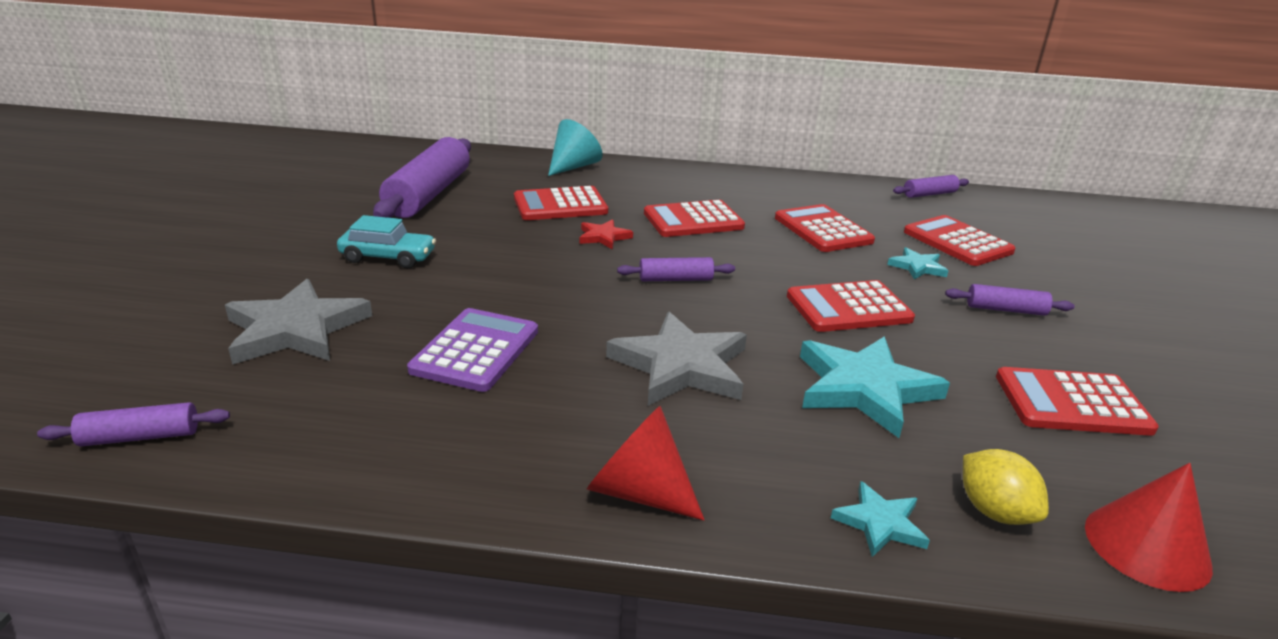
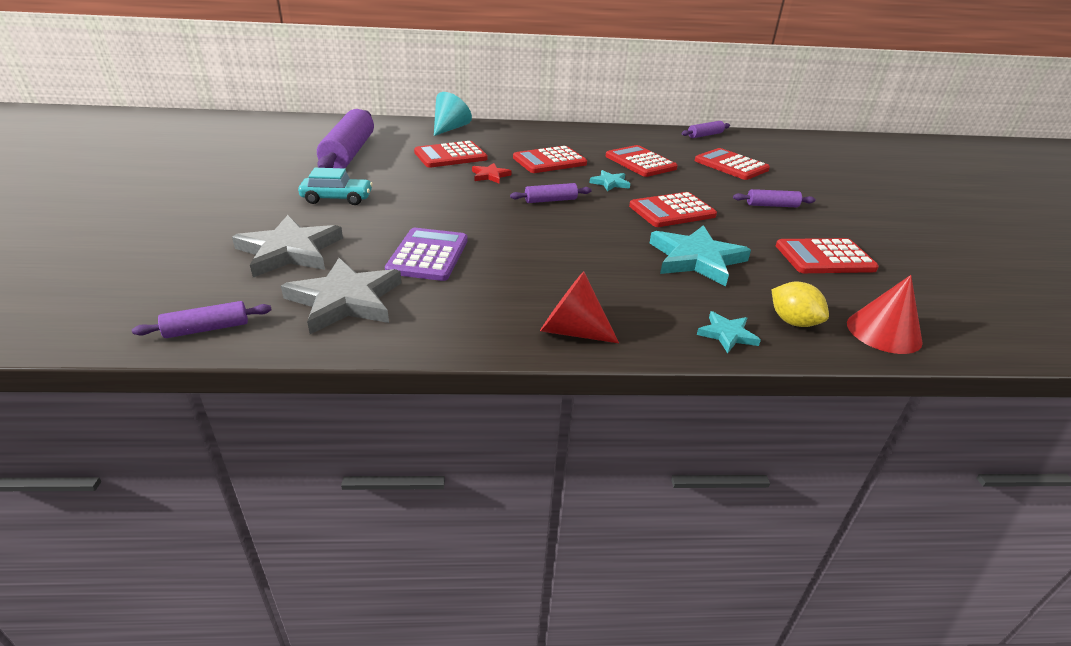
camera: 10 degrees left, 5 degrees up
grey star [606,312,747,406] -> grey star moved to [281,258,401,334]
turquoise star [887,247,948,280] -> turquoise star moved to [590,170,630,191]

